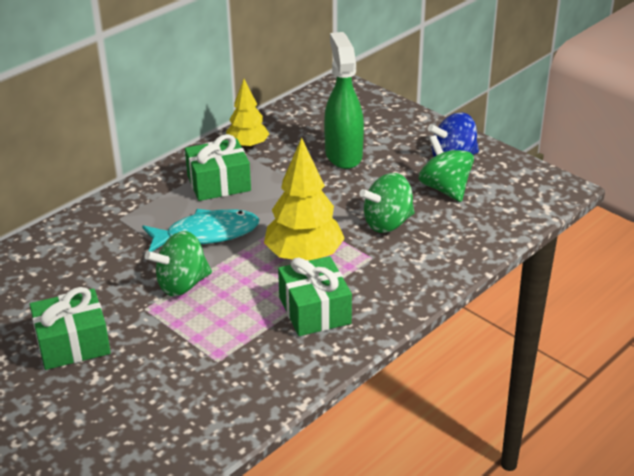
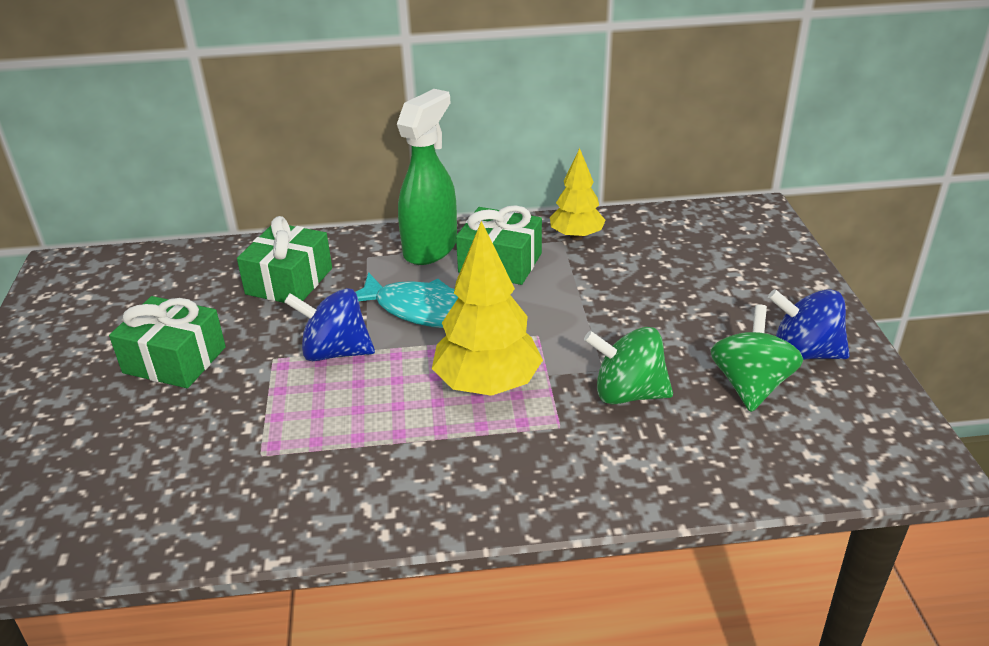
camera: 40 degrees right, 0 degrees up
green spinning top [145,231,212,296] -> blue spinning top [284,288,375,361]
green gift [278,256,352,336] -> green gift moved to [237,216,332,303]
green spray bottle [324,32,364,169] -> green spray bottle moved to [397,89,457,265]

